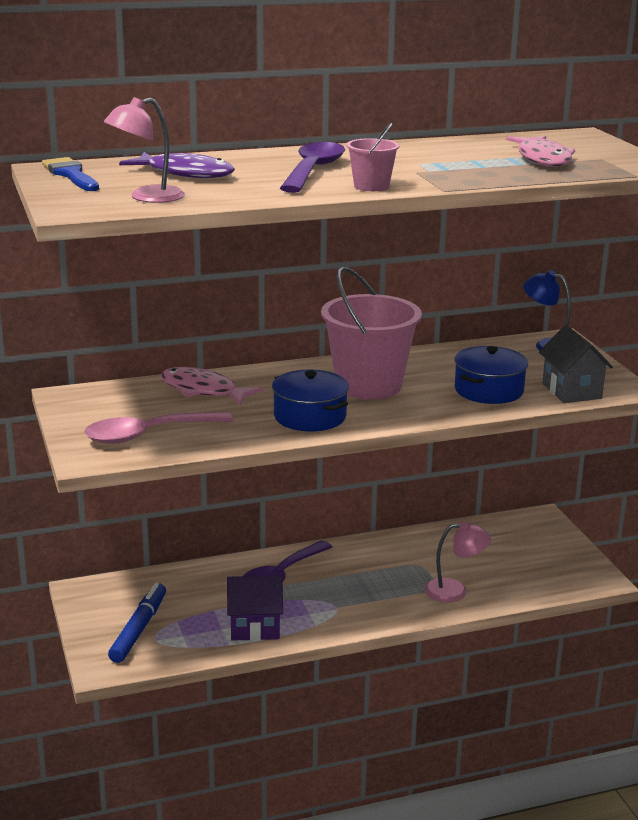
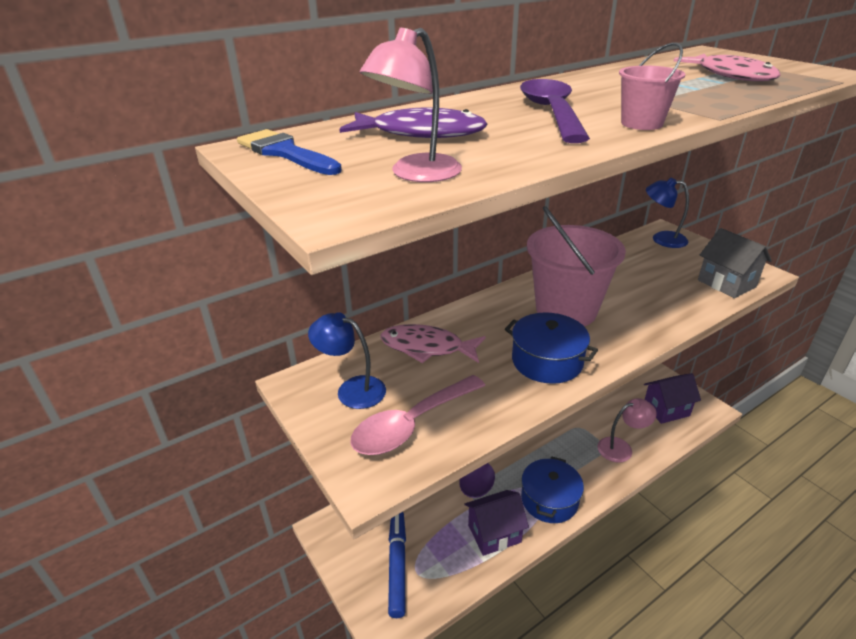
camera: 15 degrees left, 10 degrees up
blue pot [454,346,528,404] -> blue pot moved to [521,456,584,523]
none -> blue lamp [308,312,386,409]
none -> purple house [644,373,701,424]

